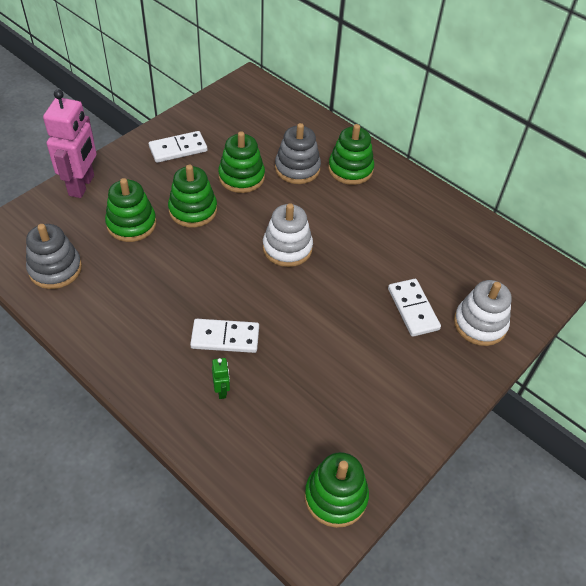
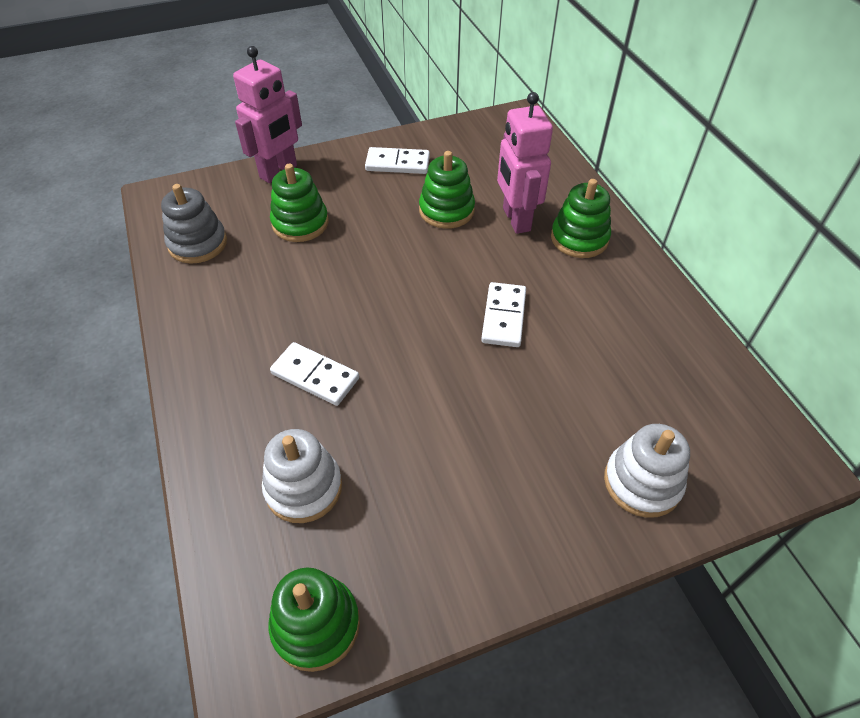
camera: 30 degrees right, 0 degrees up
green stacking toy [168,165,217,227] -> none
green robot [212,358,230,399] -> none
white stacking toy [263,203,313,267] -> white stacking toy moved to [262,429,342,523]
grey stacking toy [275,123,321,184] -> pink robot [497,92,553,234]
white domino [388,279,441,337] -> white domino moved to [481,282,526,347]

